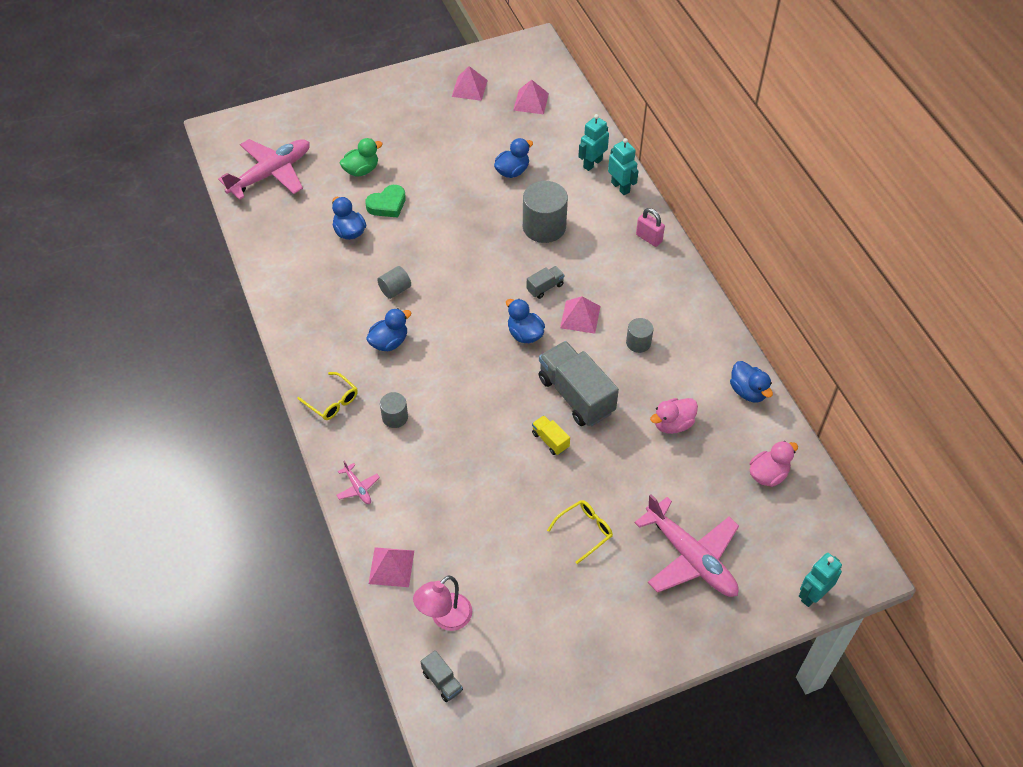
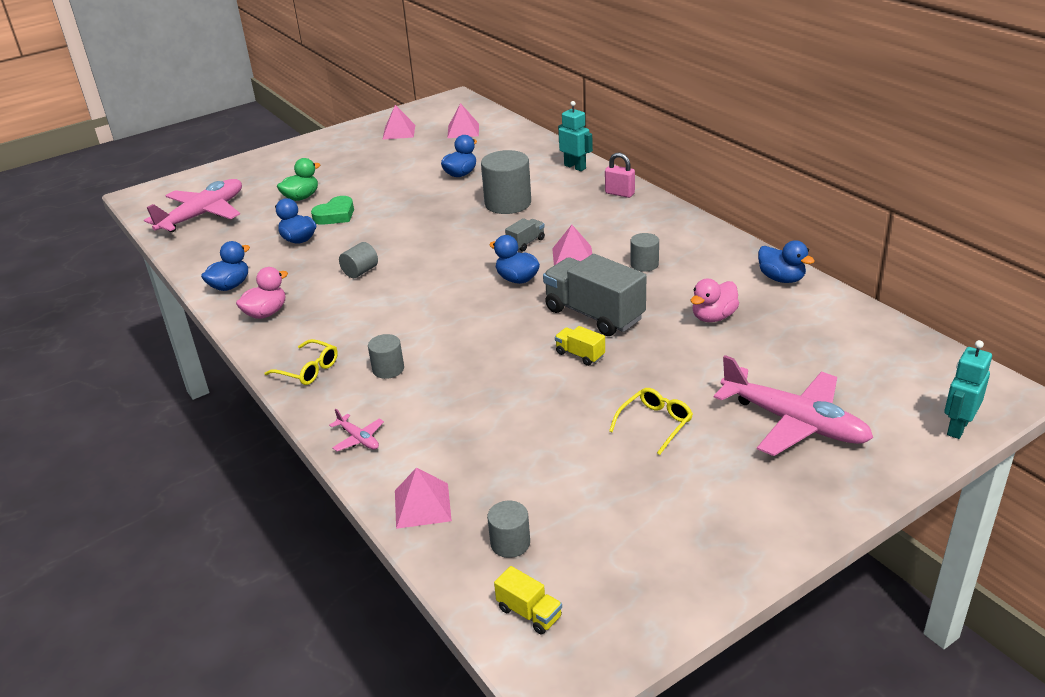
camera: 10 degrees left, 20 degrees down
blue duck [366,308,412,351] -> blue duck moved to [201,241,250,291]
pink lamp [413,575,472,631] -> grey cylinder [487,501,530,558]
grey truck [420,650,463,702] -> yellow truck [494,566,562,635]
turquoise robot [578,114,609,171] -> none
pink duck [750,441,798,487] -> pink duck moved to [236,267,288,319]

